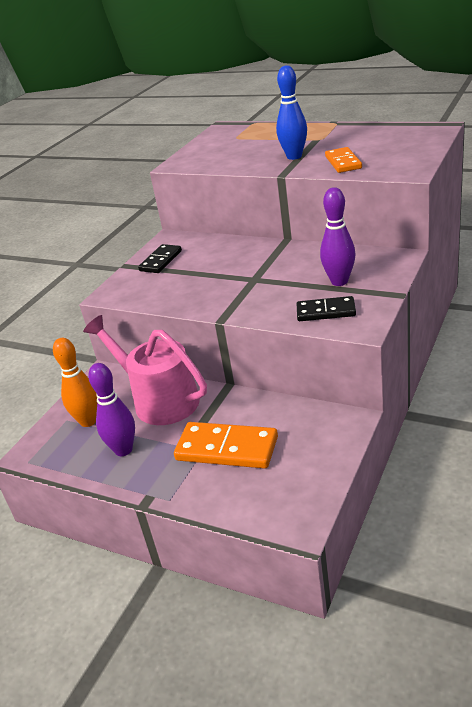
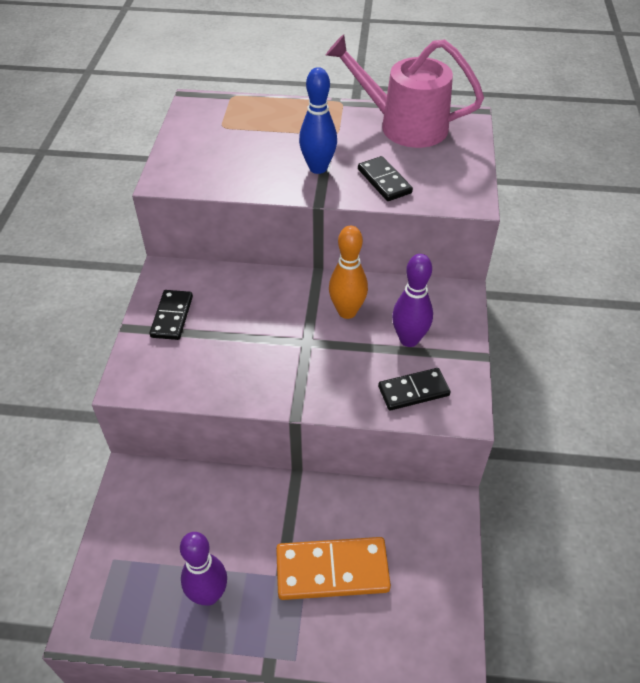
camera: 25 degrees left, 15 degrees up
orange bowling pin [53,338,97,427] -> orange bowling pin moved to [329,226,368,319]
pink watering can [83,315,207,425] -> pink watering can moved to [326,34,484,148]
orange domino [325,147,362,173] -> black domino [358,156,413,201]

